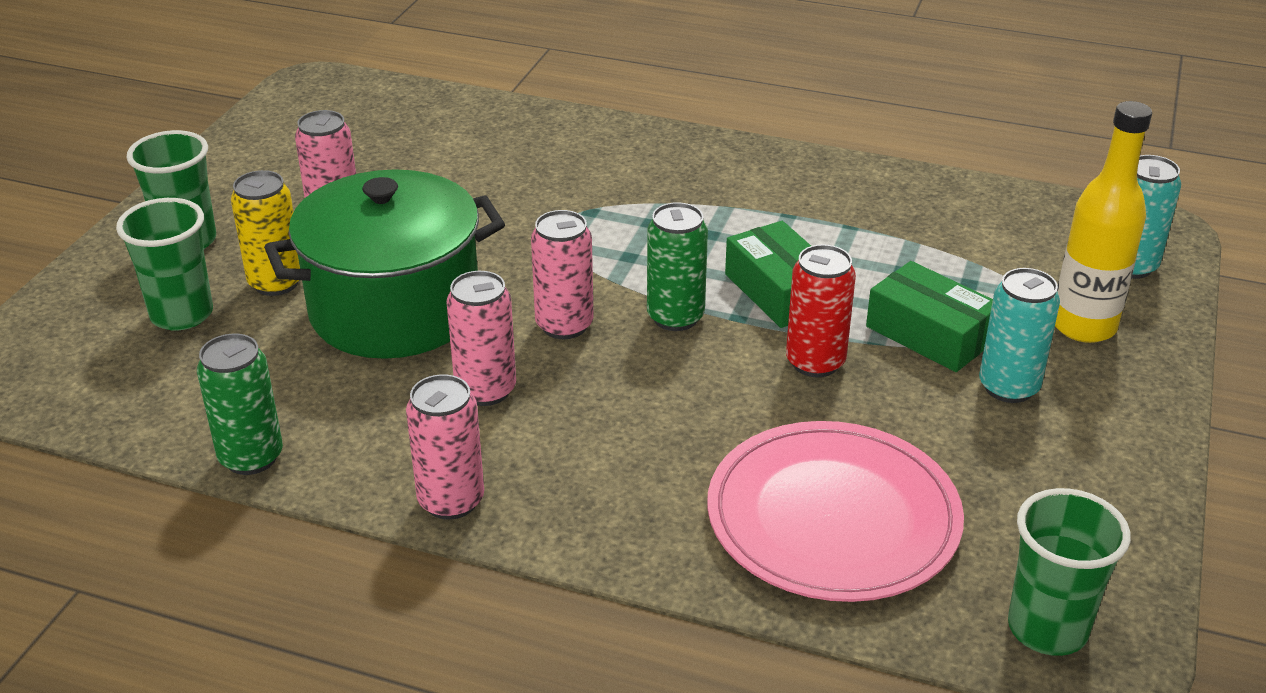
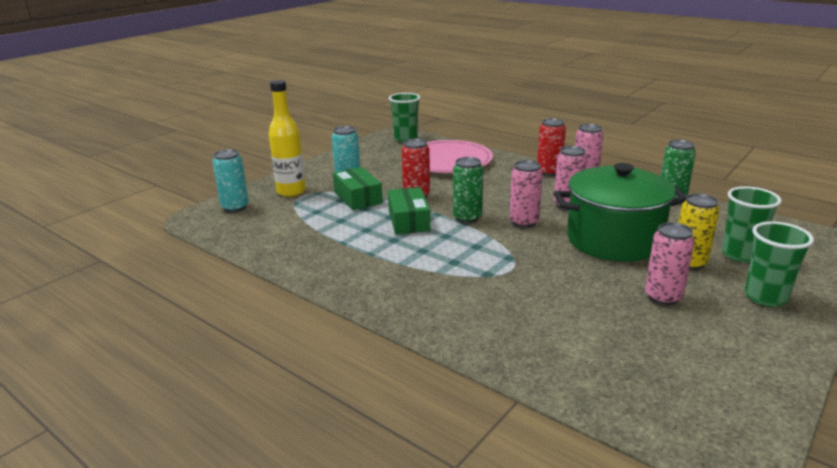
camera: 160 degrees left, 10 degrees down
none -> red can [537,118,566,176]

